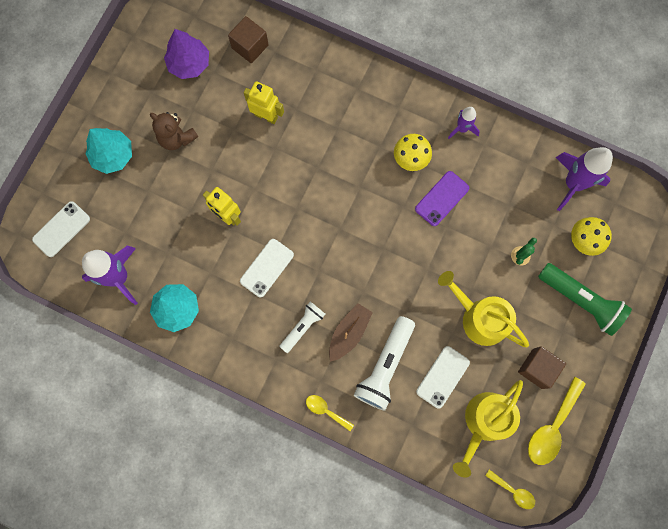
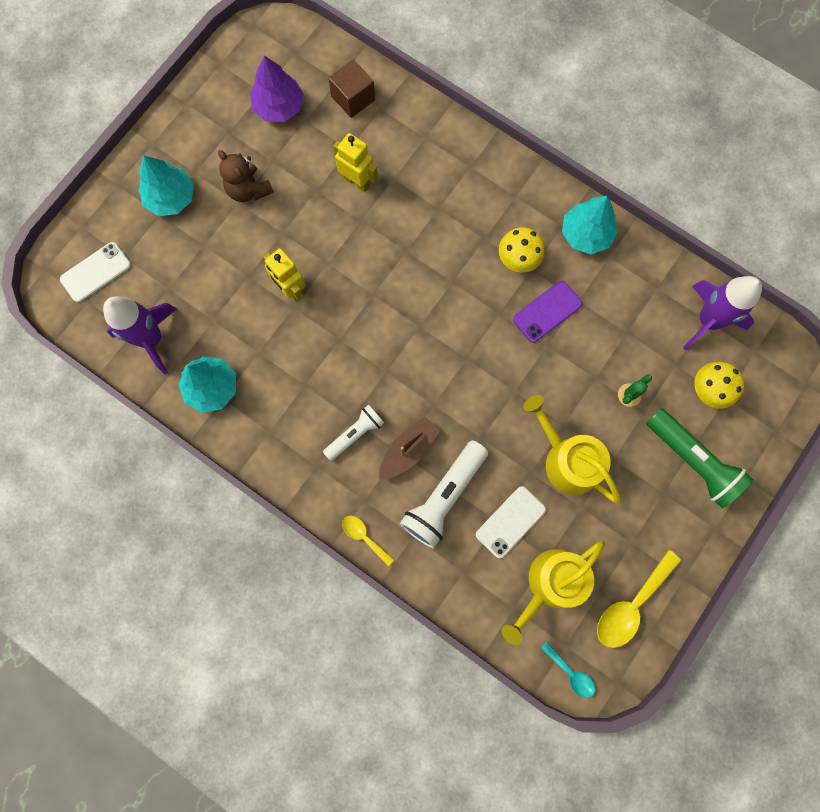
camera: 10 degrees right, 0 degrees up
white phone [240,239,294,297] -> none
purple rocket [448,107,480,139] -> turquoise tree [562,196,618,255]
yellow spoon [485,469,535,509] -> turquoise spoon [540,642,595,698]
brown cube [518,346,566,389] -> none

